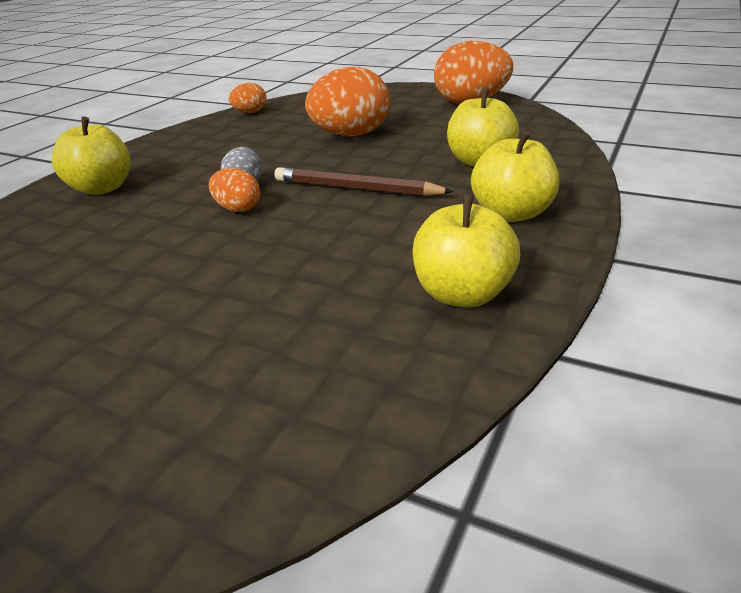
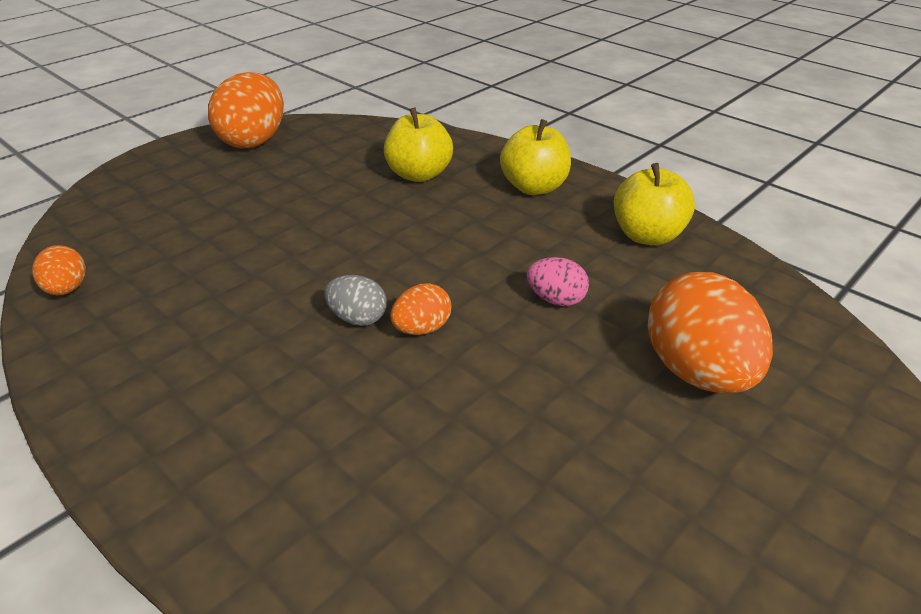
camera: 75 degrees left, 5 degrees up
yellow apple [52,117,131,195] -> none
brown pencil [274,167,454,196] -> none
orange egg [305,67,390,136] -> orange egg moved to [647,272,773,394]
none -> pink egg [526,257,589,306]

